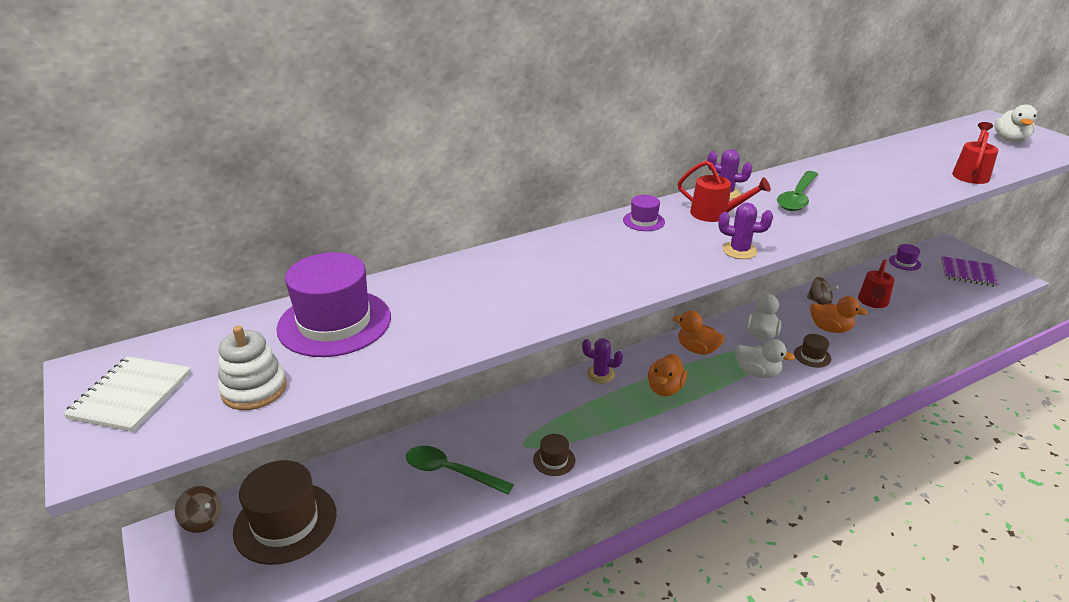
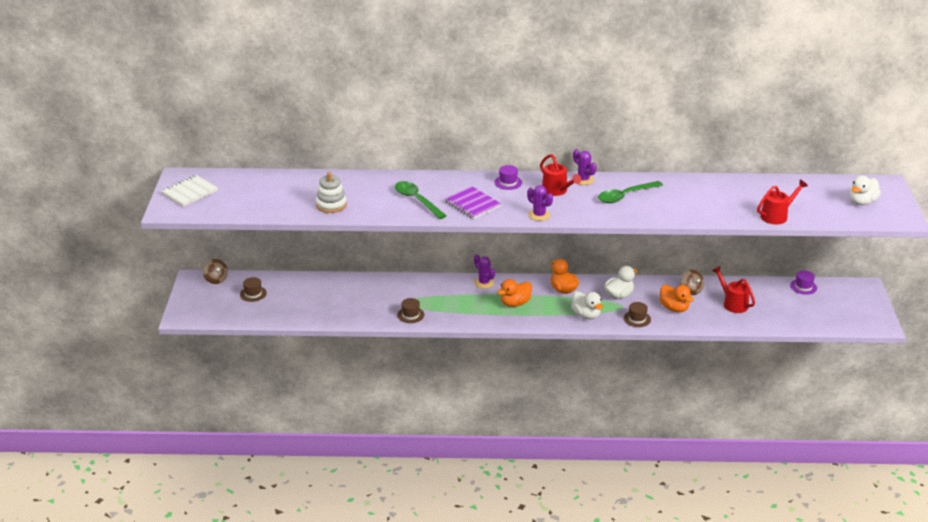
camera: 30 degrees right, 0 degrees up
white stacking toy [218,325,287,410] -> white stacking toy moved to [316,172,347,213]
brown hat [233,460,337,565] -> brown hat [240,277,267,302], size x0.46
purple hat [276,252,391,357] -> none
green spoon [406,446,514,495] -> green spoon moved to [395,181,447,219]
red watering can [858,260,895,308] -> red watering can turned 90 degrees clockwise [712,266,755,313]
purple notebook [941,256,999,287] -> purple notebook moved to [445,186,501,219]

